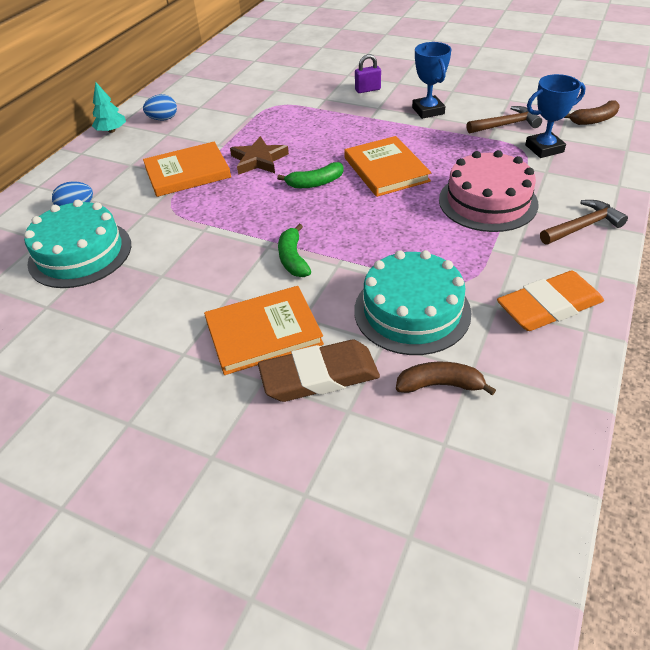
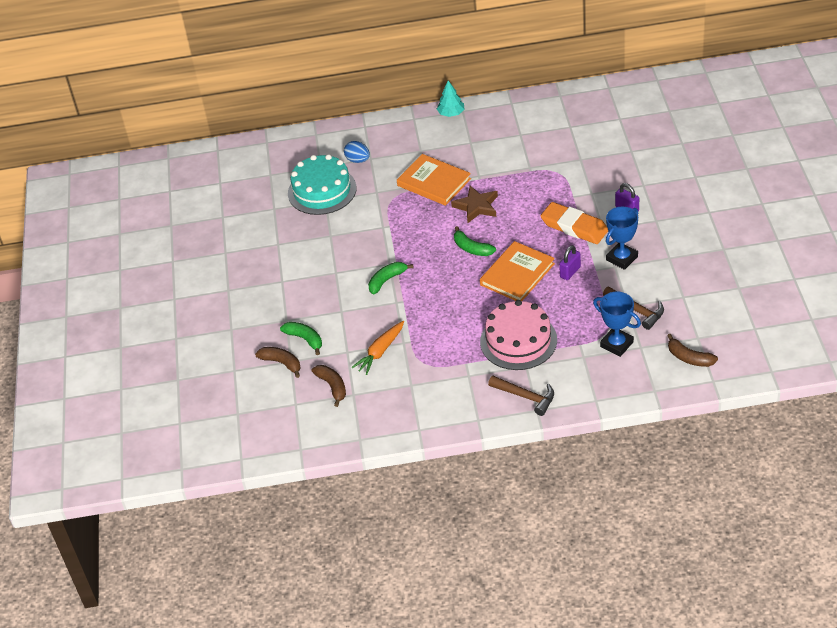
camera: 60 degrees right, 0 degrees up
blue egg [143,94,177,121] -> none
orange book [204,286,324,375] -> none
brown eraser [258,340,380,402] -> green banana [280,322,322,355]
turquoise cake [354,250,471,355] -> orange carrot [351,321,404,375]
orange eraser [497,271,604,331] -> orange eraser moved to [540,202,608,244]
none -> brown banana [255,347,301,378]
none -> purple padlock [559,245,581,280]

